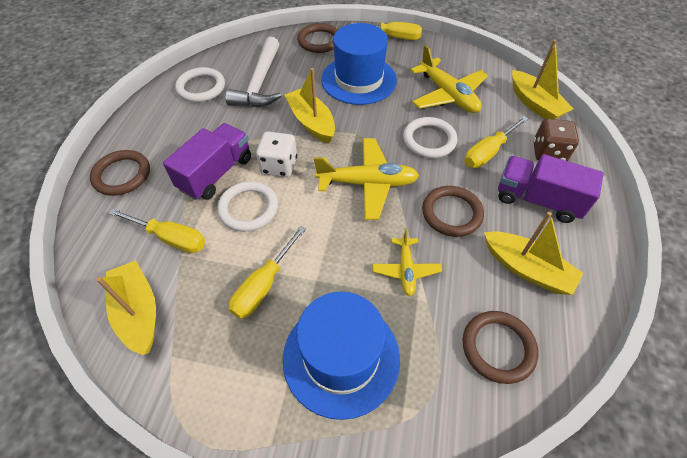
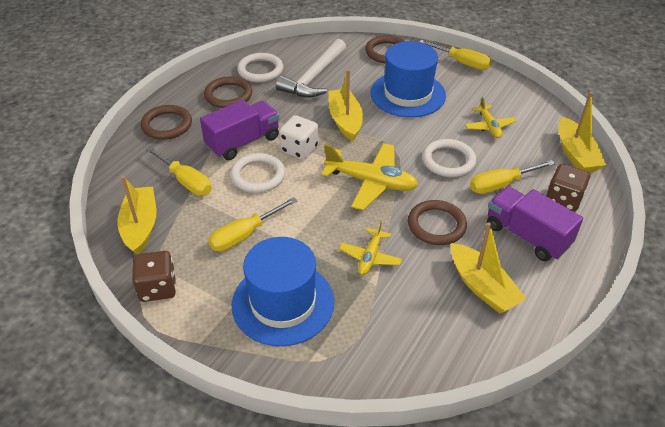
camera: 20 degrees right, 10 degrees down
yellow plane [410,45,488,113] -> yellow plane [465,97,516,138], size x0.58
brown ring [463,311,539,384] -> brown ring moved to [204,76,252,108]
none -> brown dice [132,251,176,302]

